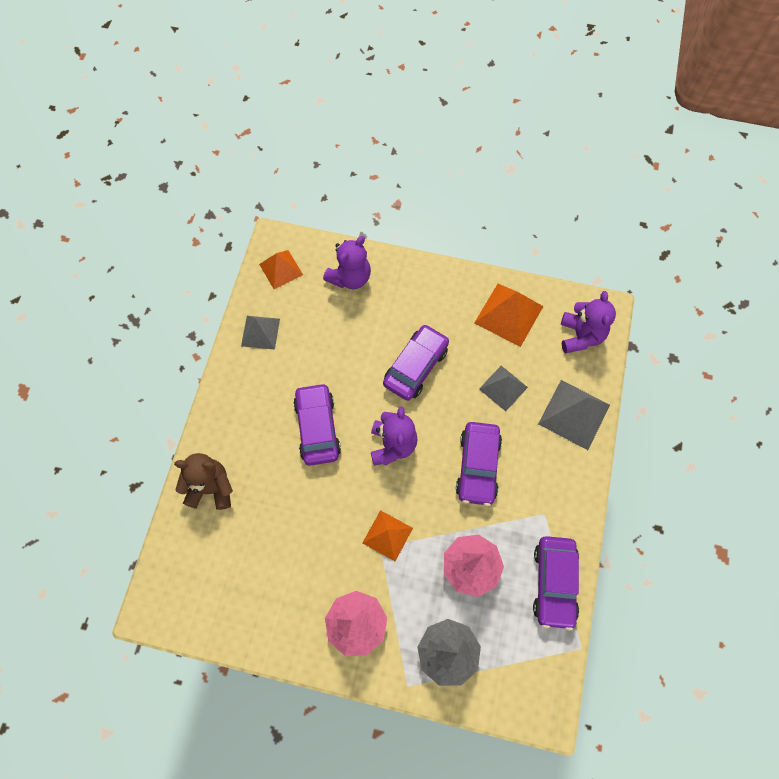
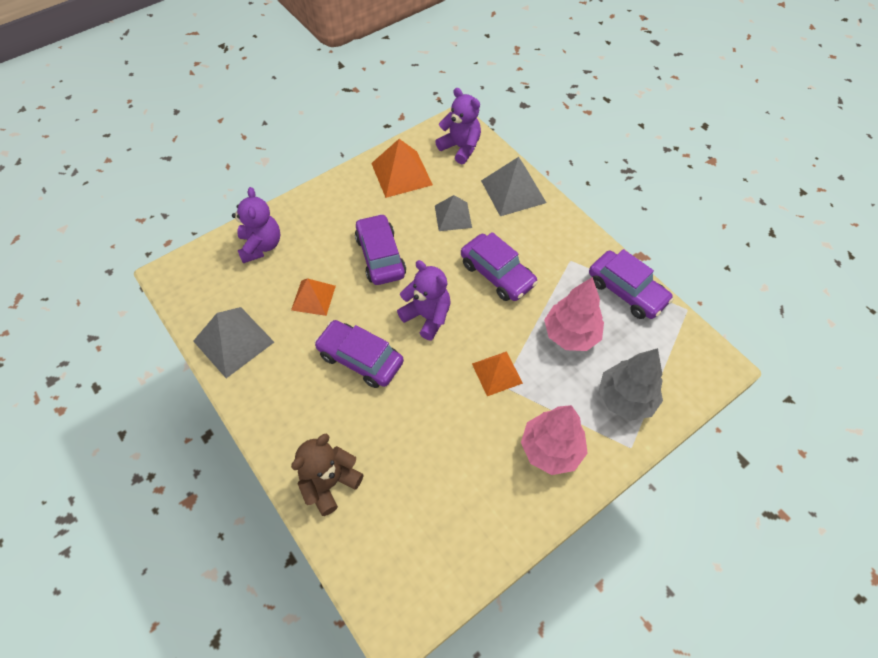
camera: 50 degrees left, 10 degrees down
grey pyramid [241,316,280,350] -> grey pyramid [193,307,274,378], size x1.54
orange pyramid [259,250,303,289] -> orange pyramid moved to [291,278,336,316]

